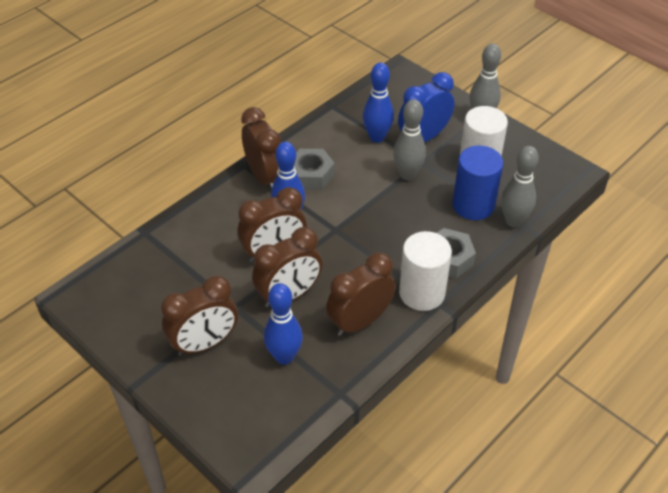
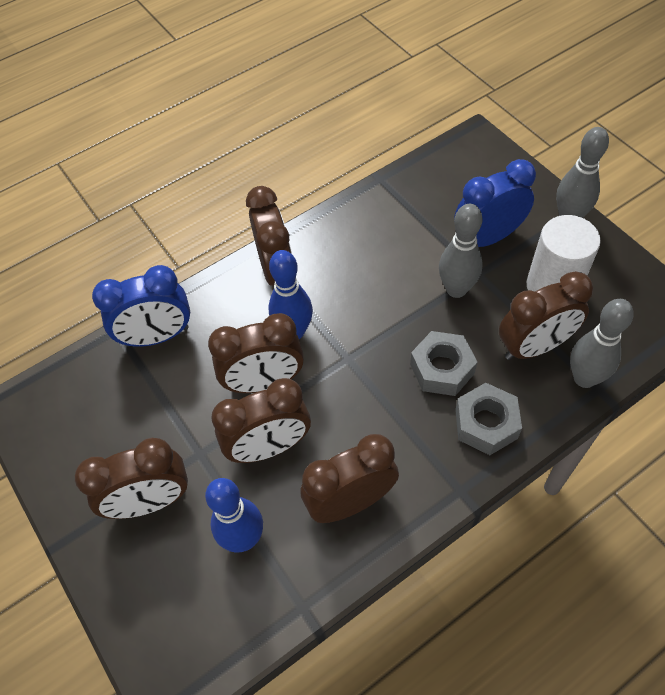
camera: 15 degrees right, 10 degrees up
grey nut [294,149,335,190] -> grey nut moved to [410,331,477,396]
blue bowling pin [363,62,394,143] -> none
white cylinder [399,231,452,311] -> none
blue cylinder [453,146,503,220] -> brown clock [499,271,593,360]
none -> blue clock [92,265,190,347]

